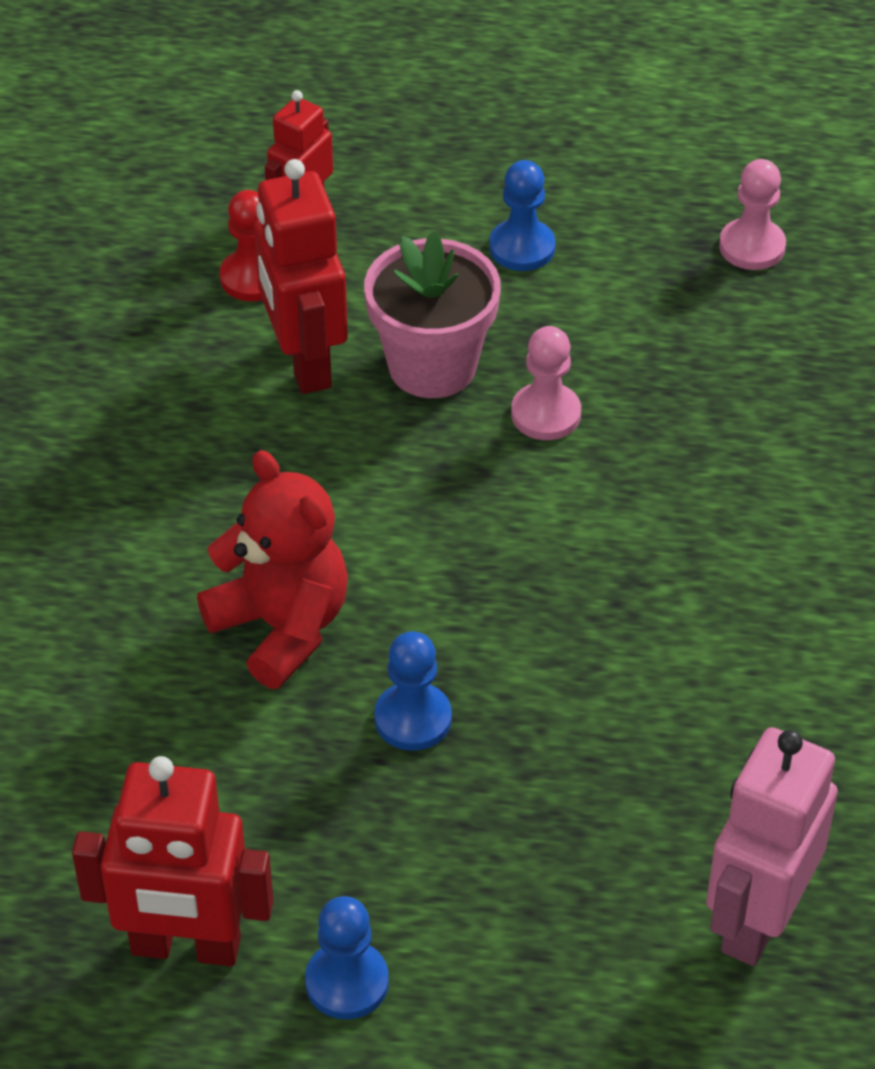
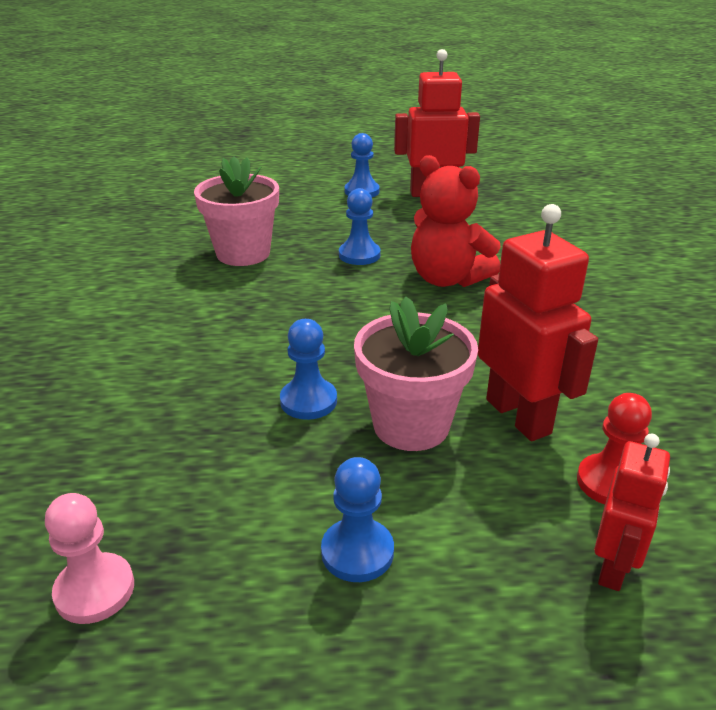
camera: 170 degrees right, 15 degrees down
pink pawn [511,326,581,440] -> blue pawn [280,319,337,420]
pink robot [706,727,838,966] -> none
none -> pink flower pot [194,156,279,266]

